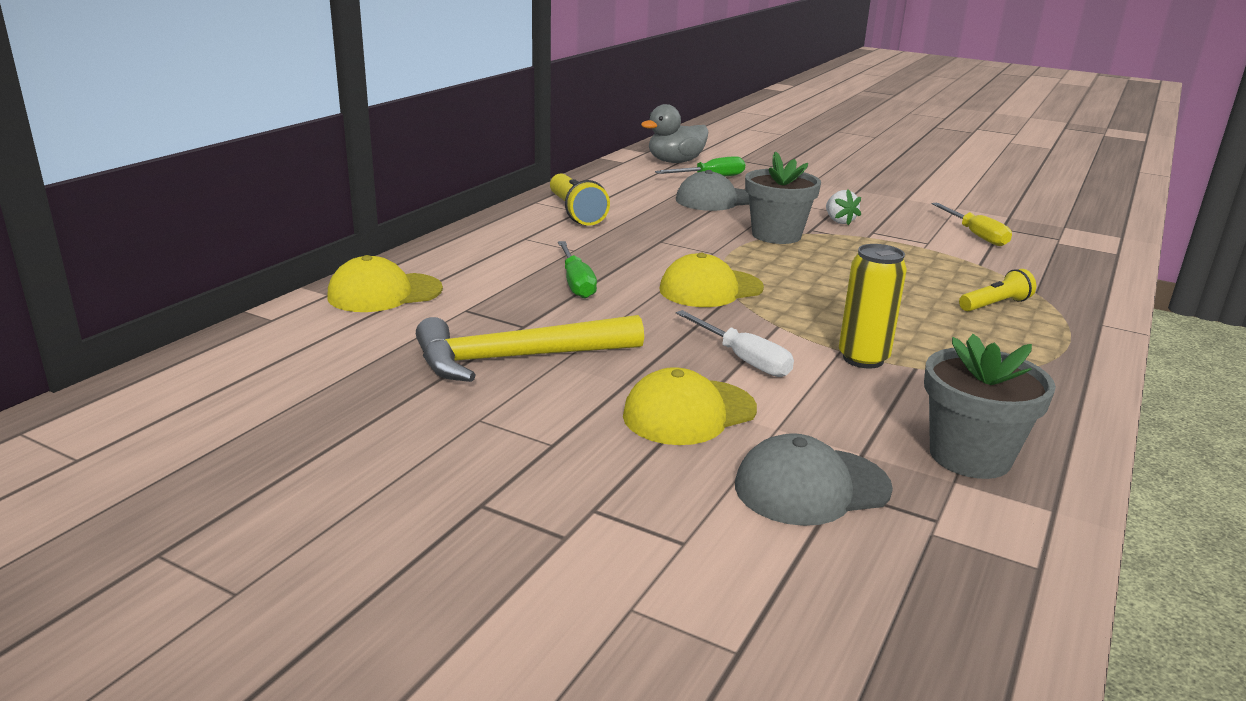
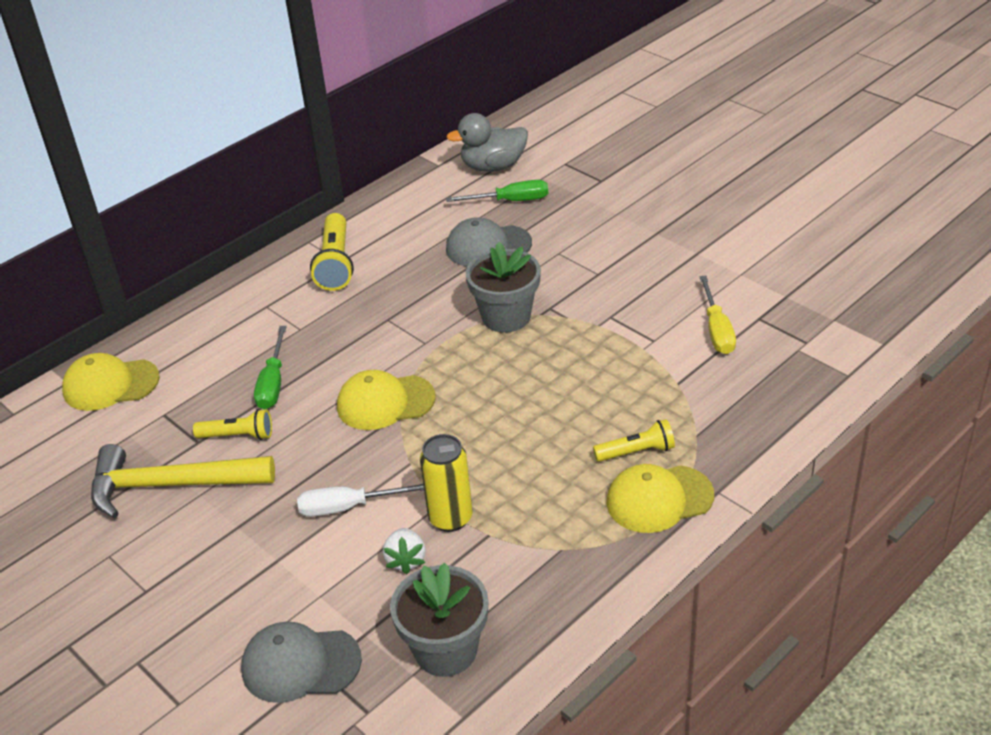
camera: 20 degrees right, 15 degrees up
yellow cap [623,367,757,445] -> yellow cap moved to [606,464,714,533]
white screwdriver [676,310,794,377] -> white screwdriver turned 105 degrees clockwise [297,484,424,517]
white strawberry [826,190,861,225] -> white strawberry moved to [383,528,426,574]
none -> yellow flashlight [193,409,272,440]

